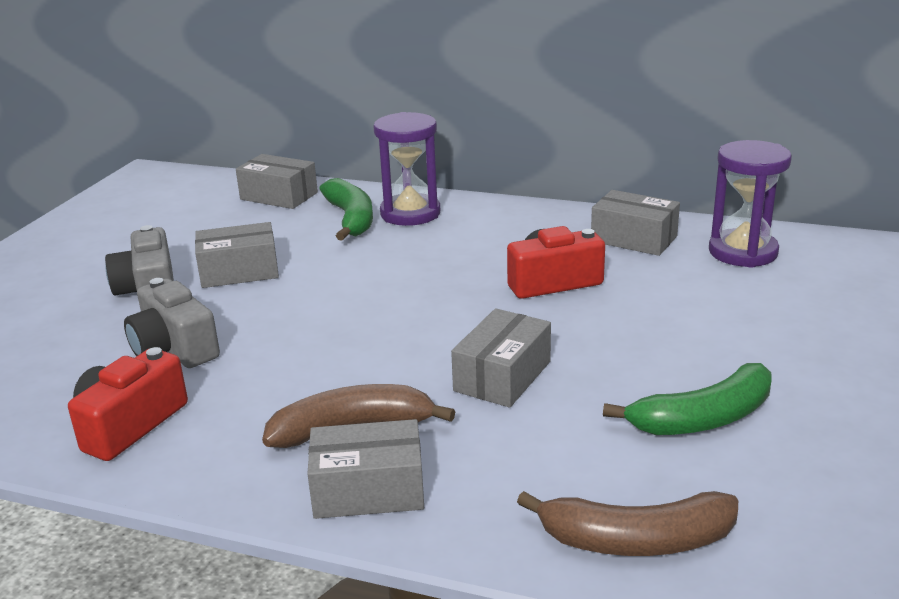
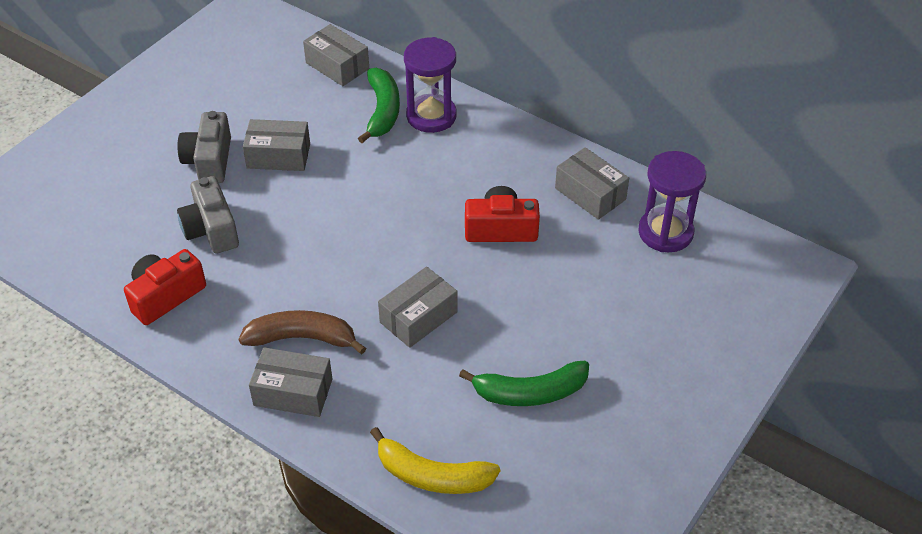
camera: 15 degrees right, 20 degrees up
brown banana [517,491,738,556] -> yellow banana [370,427,500,494]

